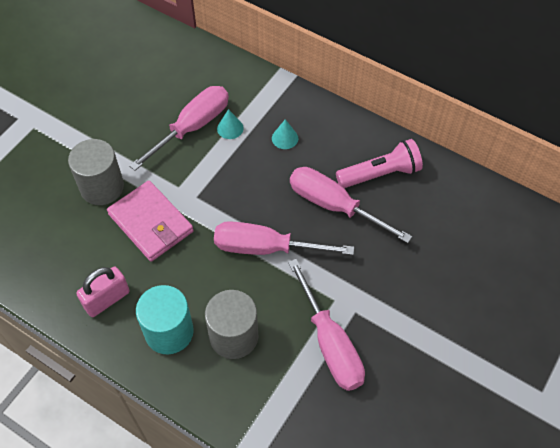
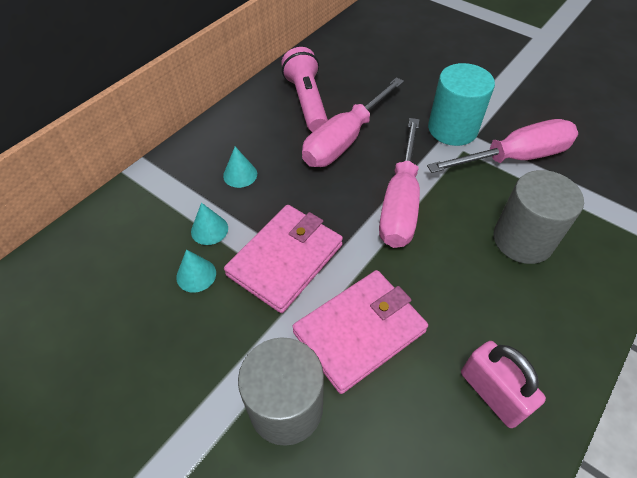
camera: 85 degrees left, 5 degrees down
pink screwdriver [129,86,229,171] -> turquoise cone [176,250,216,293]
turquoise cylinder [136,285,194,354] -> turquoise cylinder moved to [428,63,495,146]
none -> pink wallet [224,205,343,313]

